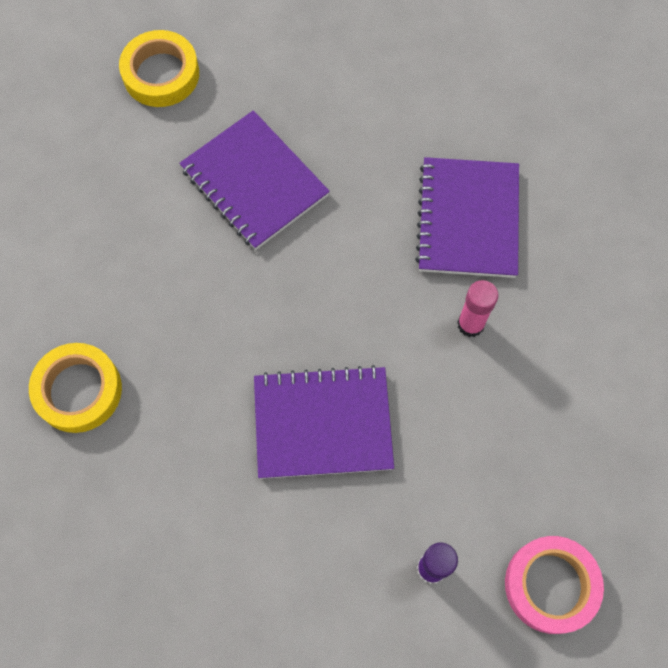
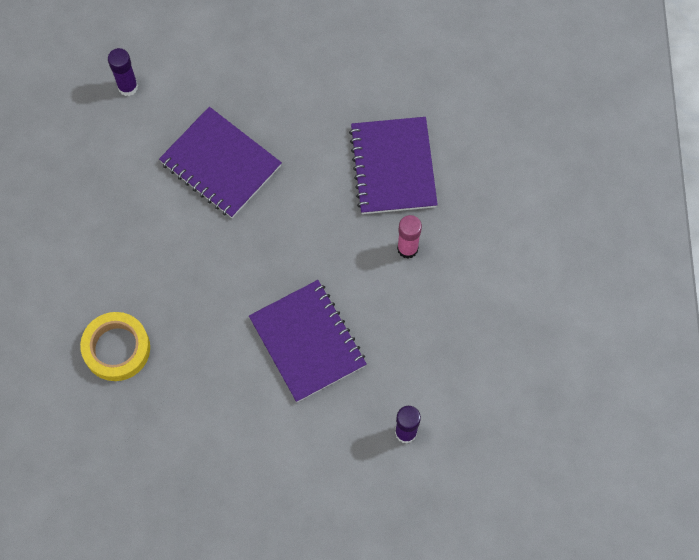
camera: 10 degrees left, 0 degrees up
yellow tape [119,30,199,107] -> purple glue stick [108,48,138,96]
purple notebook [254,365,394,479] -> purple notebook turned 75 degrees clockwise [249,280,367,402]
pink tape [505,536,604,634] -> none

